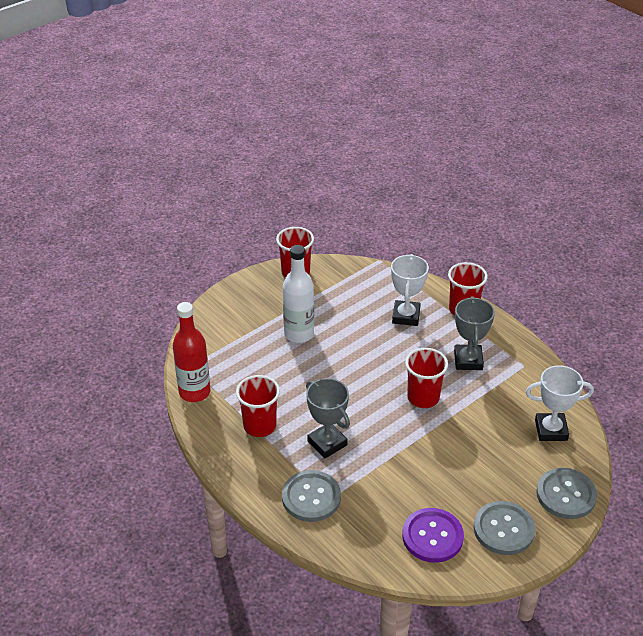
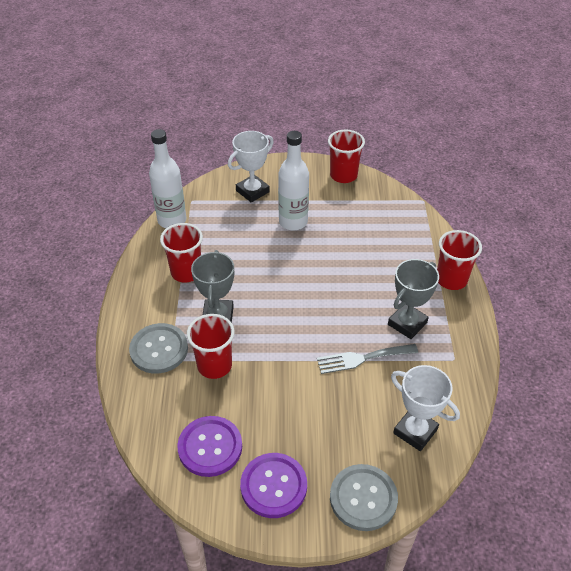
camera: 40 degrees right, 5 degrees up
red bottle [173,302,210,402] -> white bottle [149,129,186,228]
white trophy [391,254,429,326] -> white trophy moved to [228,131,274,203]
red cup [405,348,448,408] -> red cup moved to [187,314,234,379]
grey button [474,501,535,555] -> purple button [240,453,307,518]
none -> grey fork [317,344,418,374]

